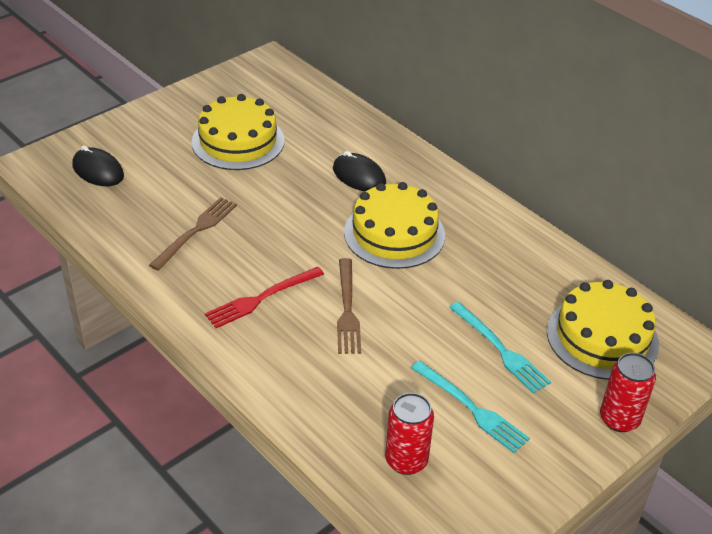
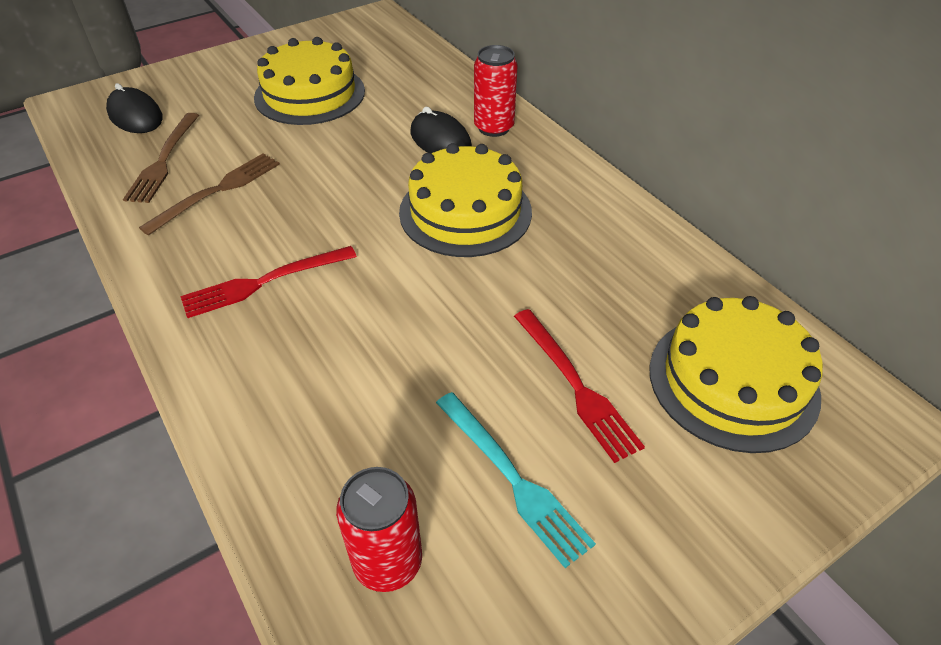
camera: 10 degrees right, 5 degrees up
brown fork [337,258,361,354] -> brown fork moved to [123,113,199,203]
turquoise fork [449,302,551,394] -> red fork [514,309,645,463]
red can [600,353,656,432] -> red can moved to [474,45,518,137]

